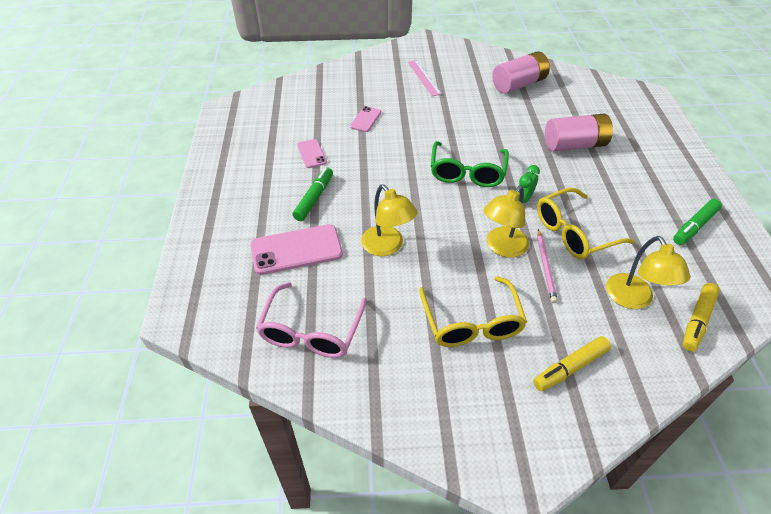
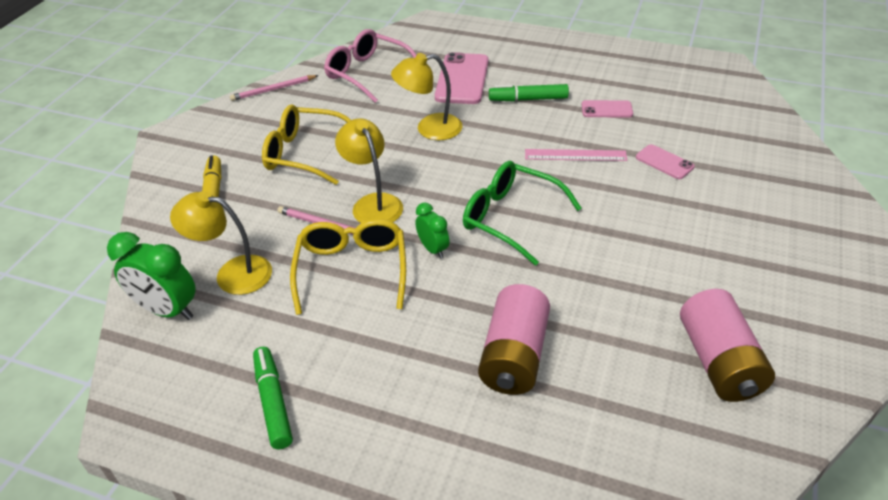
camera: 115 degrees right, 5 degrees down
green marker [293,167,333,221] -> green marker turned 135 degrees clockwise [489,84,569,101]
pink ruler [408,60,442,96] -> pink ruler moved to [525,149,627,161]
yellow marker [682,283,720,351] -> green clock [107,232,196,320]
none -> pink pencil [230,75,319,101]

